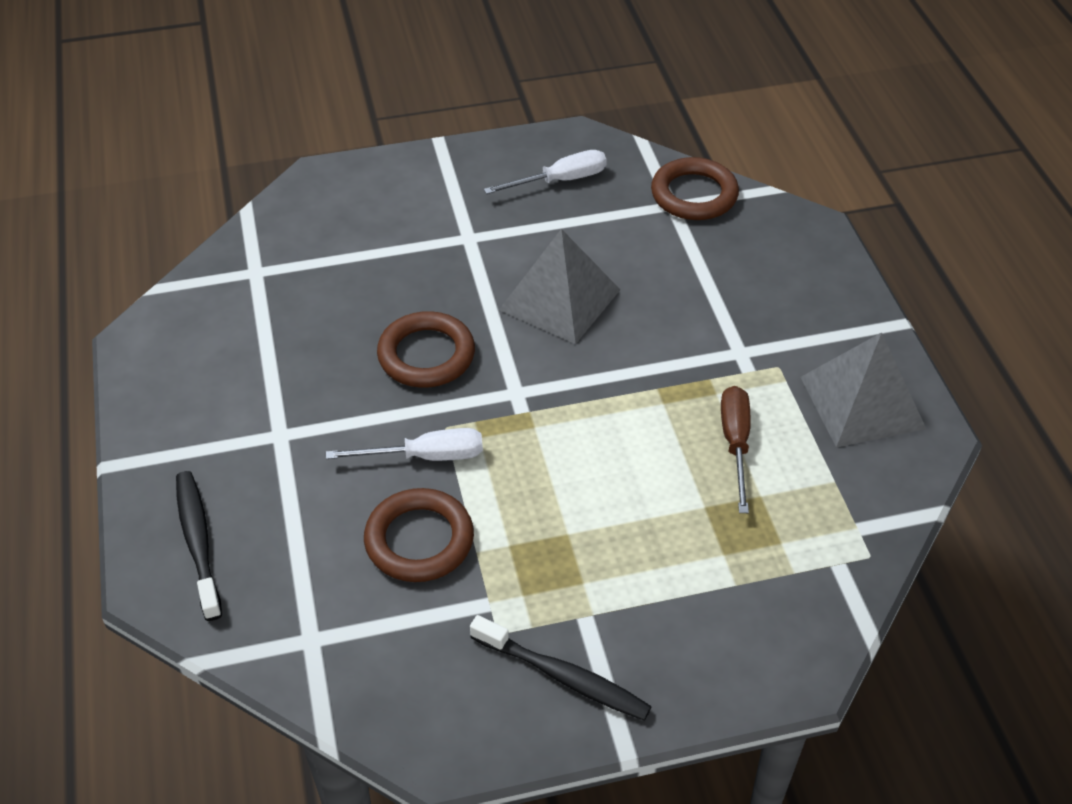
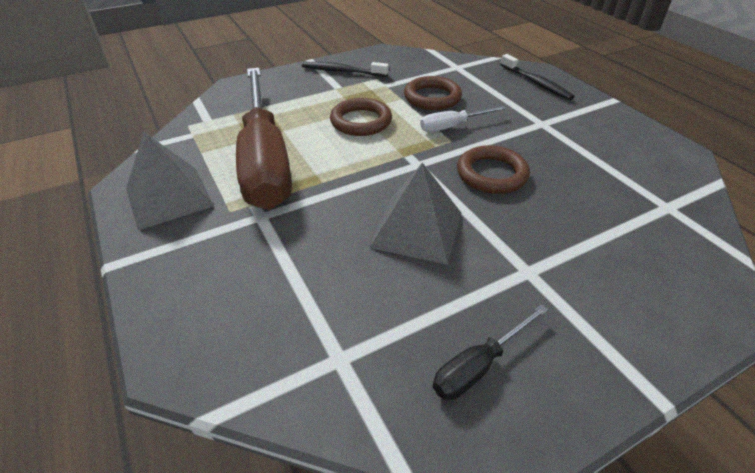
camera: 165 degrees right, 5 degrees down
white screwdriver [484,150,607,194] -> black screwdriver [433,304,549,400]
brown ring [651,157,739,220] -> brown ring moved to [330,98,392,136]
brown screwdriver [721,386,751,513] -> brown screwdriver [236,68,292,210], size x2.42

